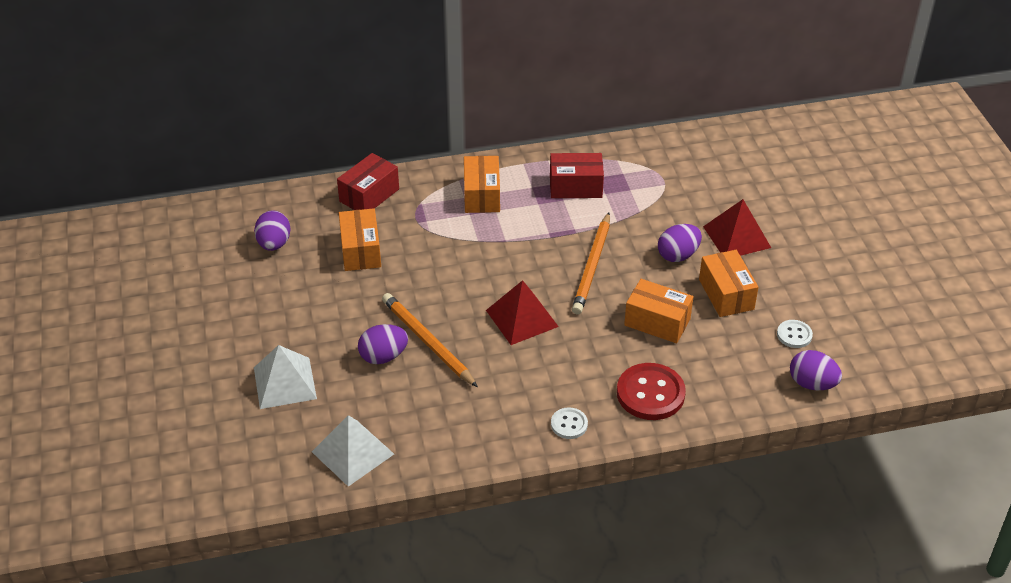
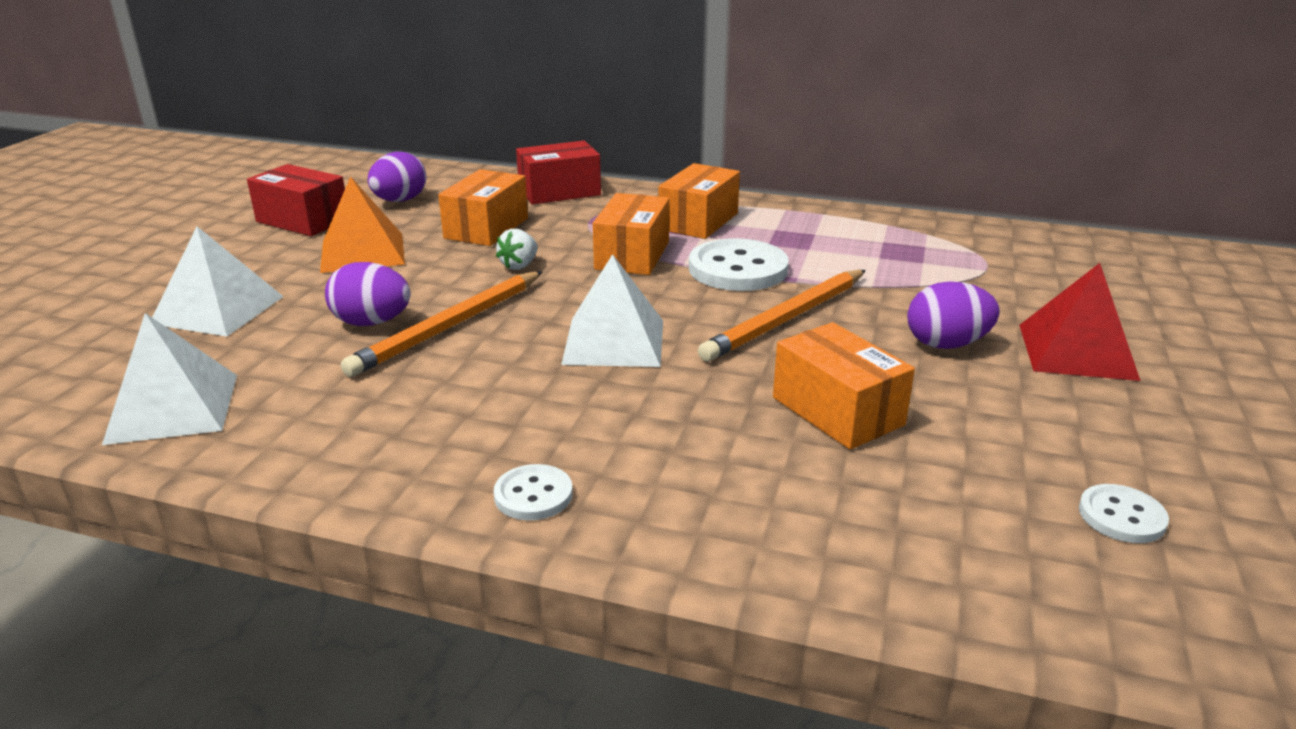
camera: 30 degrees right, 15 degrees down
orange pencil [382,293,478,387] -> orange pencil turned 135 degrees counterclockwise [341,271,543,377]
red pyramid [486,280,559,345] -> white pyramid [561,254,663,367]
red box [550,153,604,198] -> red box moved to [247,164,345,236]
red button [617,363,686,420] -> none
orange box [699,250,758,317] -> orange box moved to [593,193,669,275]
purple egg [790,350,842,390] -> none
none -> orange pyramid [320,176,405,273]
none -> white strawberry [496,229,538,270]
none -> white button [689,238,789,291]

